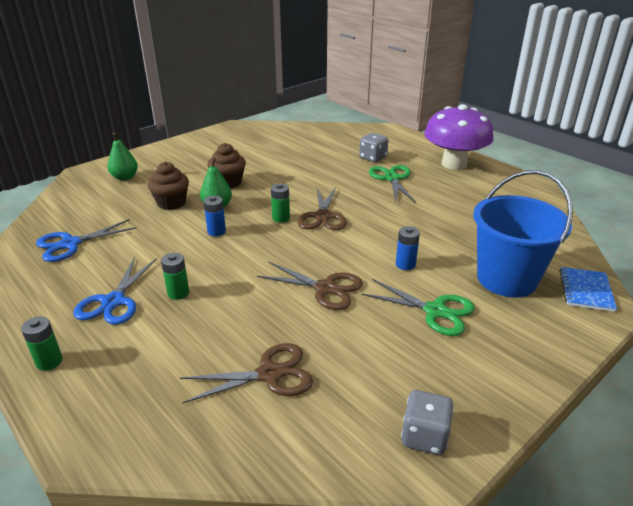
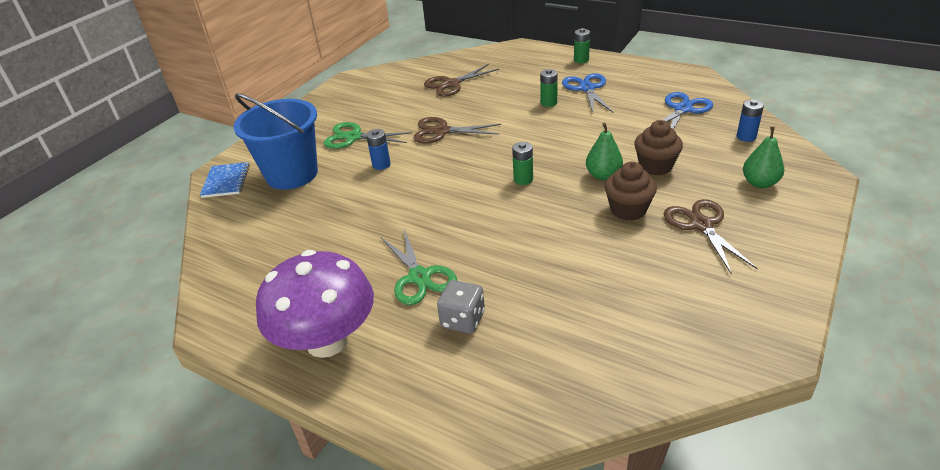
camera: 165 degrees right, 5 degrees up
blue battery [203,196,226,236] -> blue battery moved to [737,99,764,142]
brown scissors [298,187,347,230] -> brown scissors moved to [664,199,758,275]
grey dice [401,390,454,455] -> none

